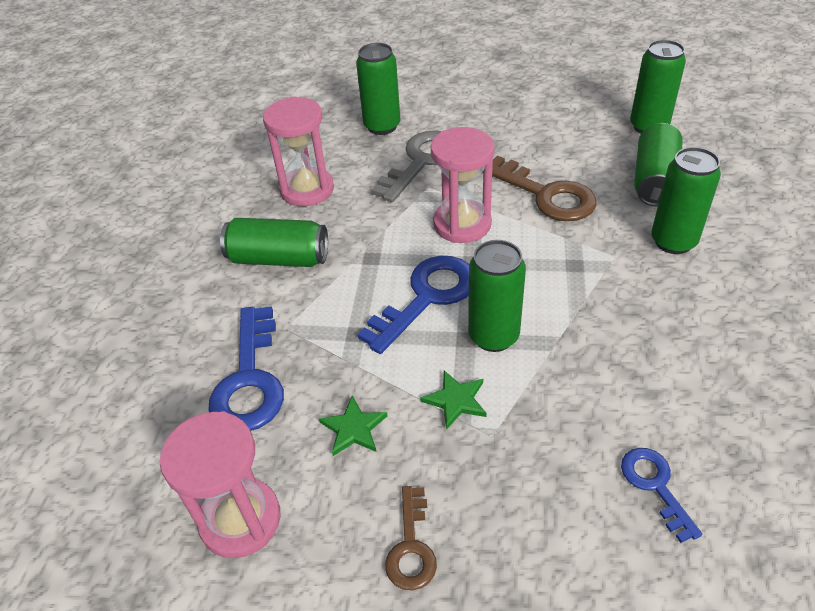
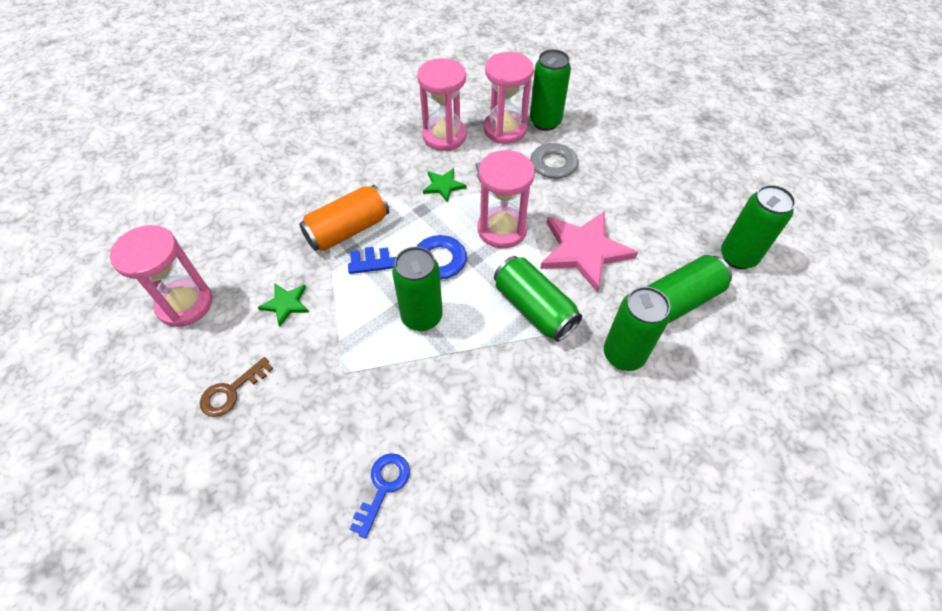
camera: 40 degrees right, 10 degrees up
blue key [208,306,284,431] -> none
green can [220,218,328,267] -> green can moved to [494,256,582,342]
green star [421,371,487,429] -> green star moved to [423,168,467,203]
brown key [492,156,597,221] -> pink star [540,211,638,293]
none -> orange can [299,185,389,251]
none -> pink hourglass [484,52,534,144]

